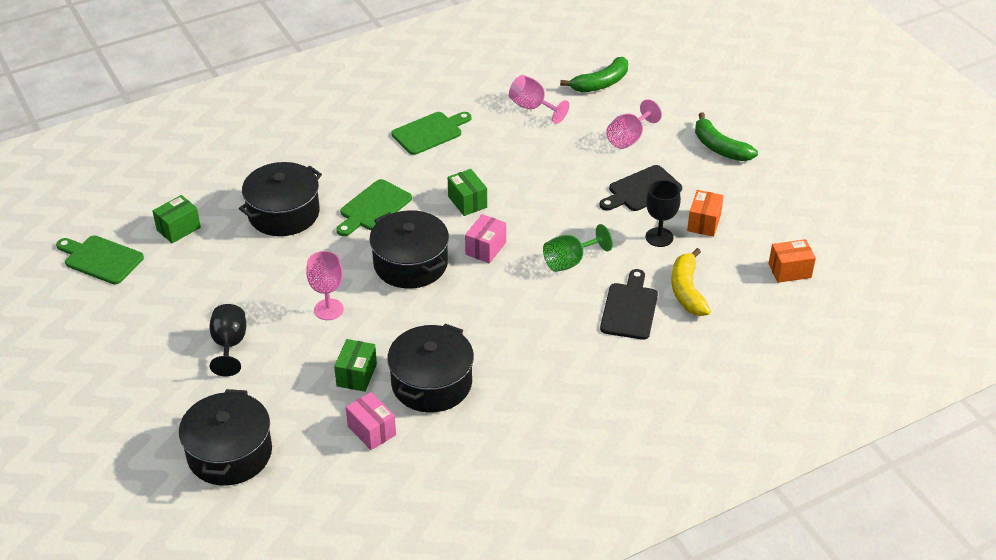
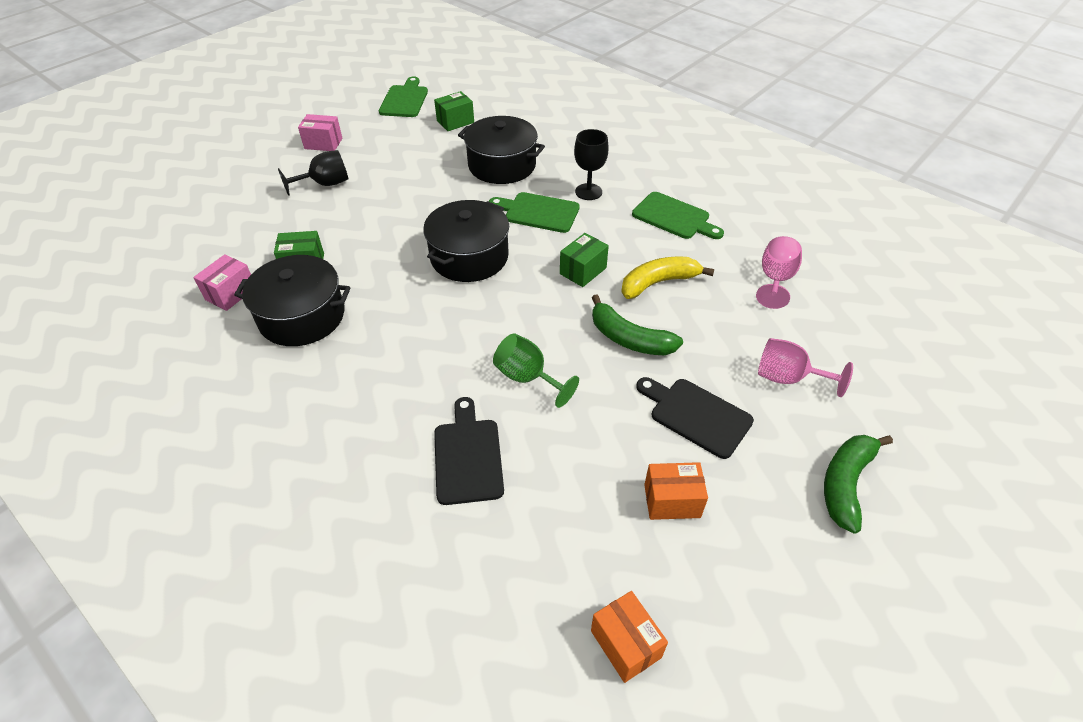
camera: 70 degrees right, 5 degrees up
green box [152,195,201,243] -> green box turned 60 degrees counterclockwise [434,91,474,131]
black pot [179,389,272,486] -> none
pink goblet [306,251,344,320] -> none
pink box [465,214,506,264] -> pink box moved to [298,114,342,151]
green banana [560,57,628,92] -> green banana moved to [592,294,683,355]
black cutting board [600,269,658,340] -> black cutting board turned 90 degrees counterclockwise [434,397,504,505]
black goblet [645,180,681,247] -> black goblet moved to [574,129,609,200]
yellow banana [671,248,711,316] -> yellow banana moved to [621,256,715,299]

